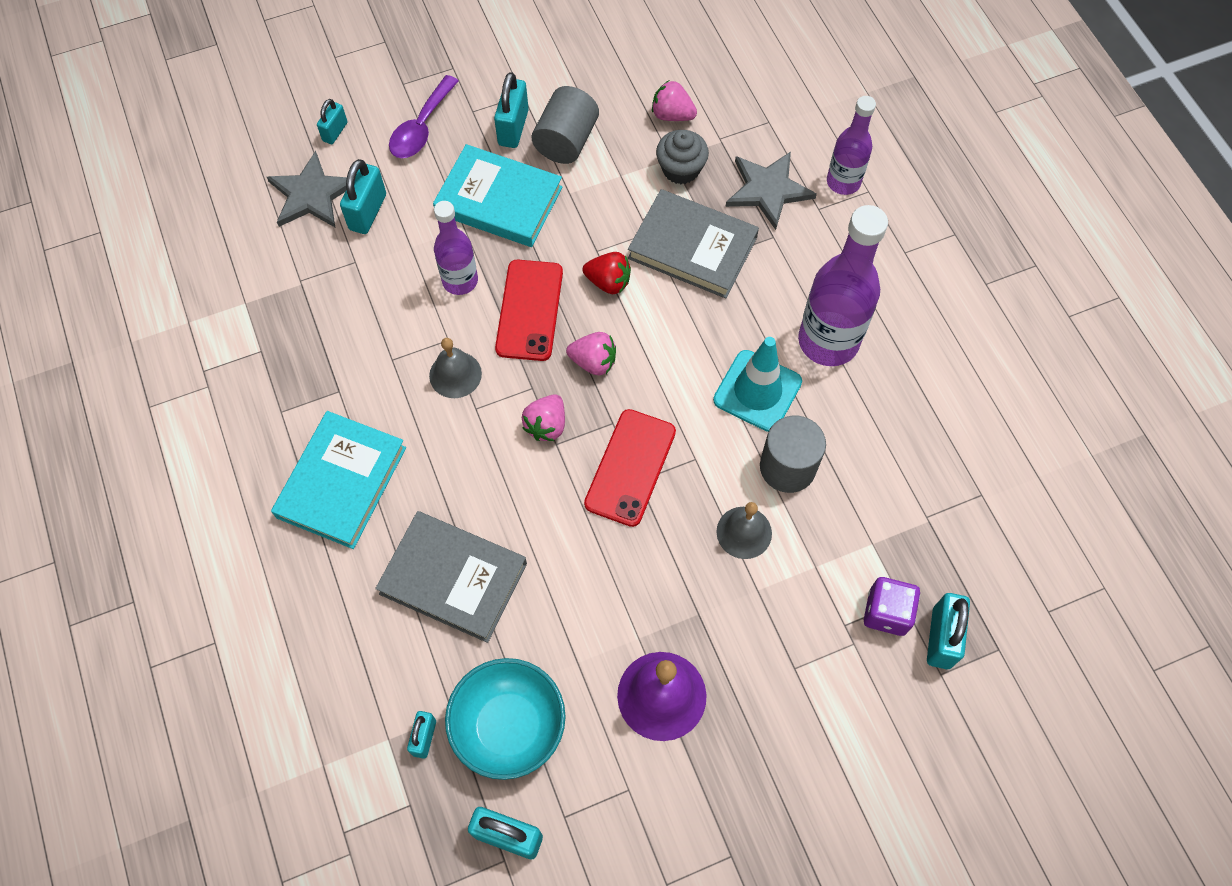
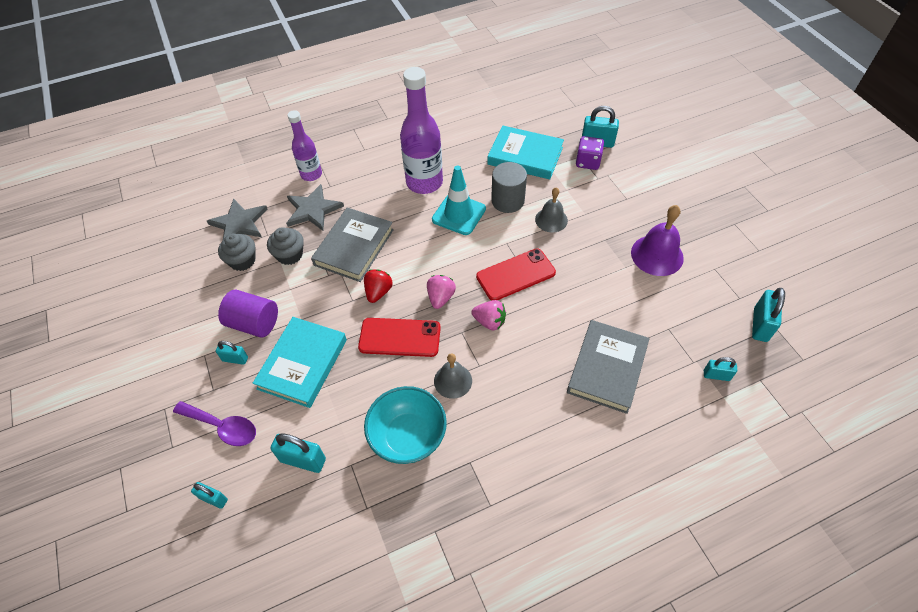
camera: 90 degrees left, 10 degrees down
grey star [267,151,347,227] -> grey star moved to [207,198,268,240]
turquoise book [271,411,406,549] -> turquoise book moved to [487,126,564,179]
purple bottle [434,201,478,295] -> none
turquoise bowl [445,658,566,780] -> turquoise bowl moved to [364,386,447,464]
turquoise padlock [494,72,529,148] -> turquoise padlock [216,341,248,365], size x0.62
grey cylinder [532,86,599,164] -> purple cylinder [218,290,278,338]
red phone [584,409,676,527] -> red phone turned 45 degrees counterclockwise [476,248,556,301]
pink strawberry [652,81,697,121] -> grey cupcake [218,233,255,271]

